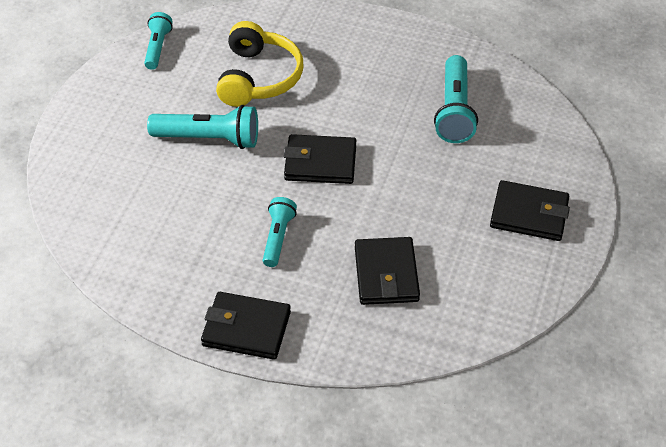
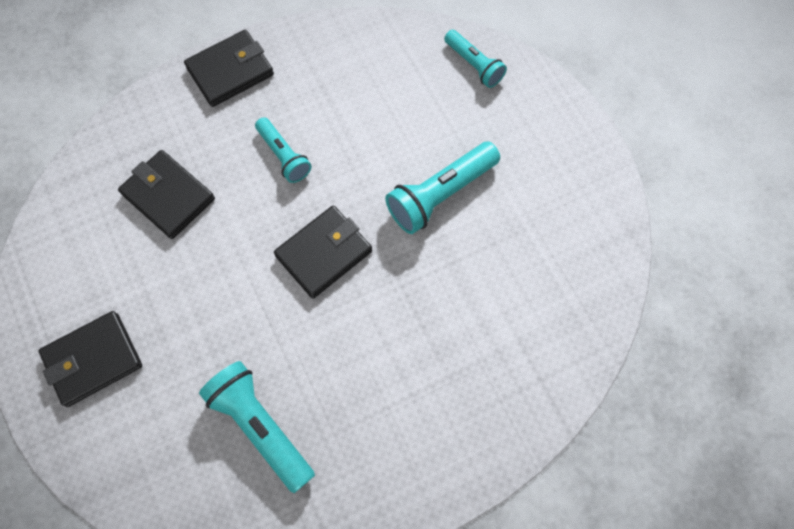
camera: 135 degrees right, 20 degrees up
turquoise flashlight [144,12,173,70] -> turquoise flashlight moved to [444,30,507,88]
yellow headphones [216,21,303,107] -> none

